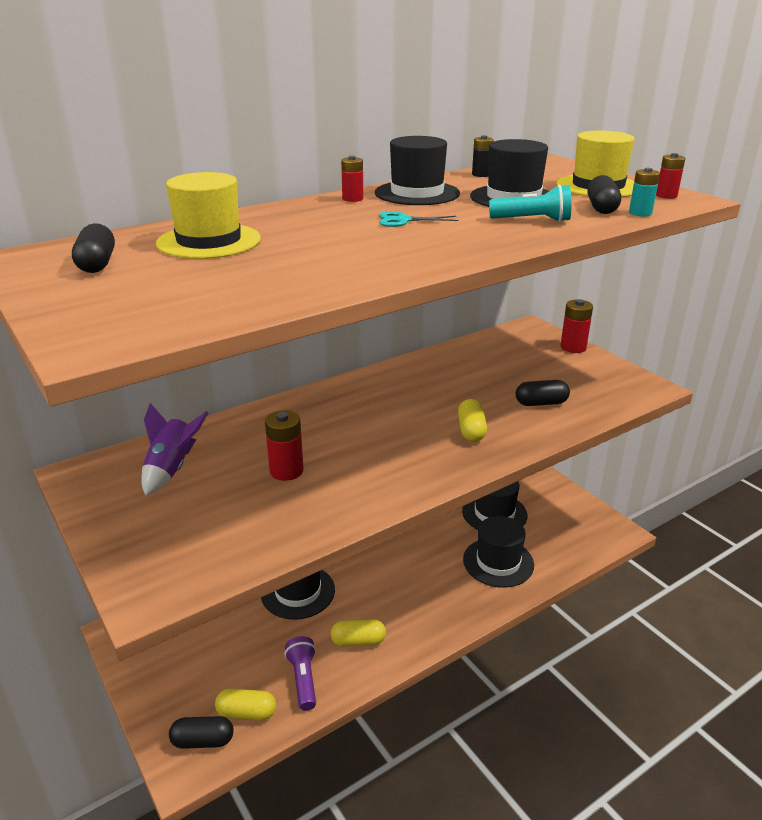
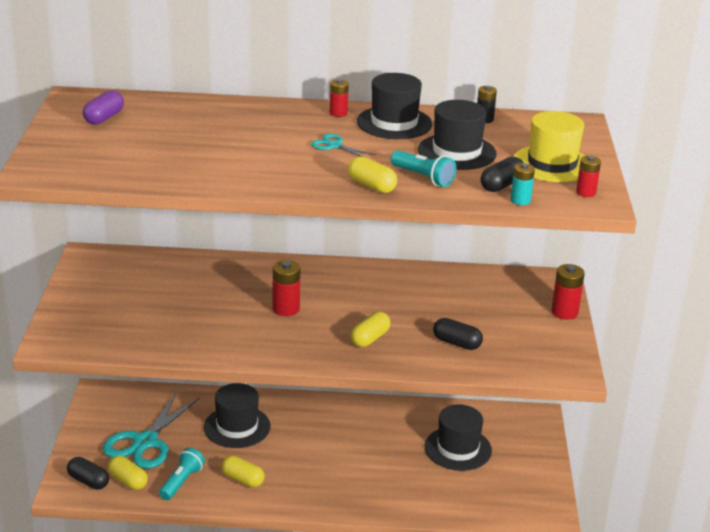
camera: 35 degrees right, 0 degrees up
black capsule [72,223,115,273] -> purple capsule [83,90,124,125]
purple rocket [141,403,208,496] -> none
yellow hat [156,172,261,259] -> none
red battery [265,410,304,481] -> red battery moved to [273,260,301,316]
purple flashlight [285,636,316,711] -> turquoise flashlight [159,448,205,500]
black hat [463,516,534,588] -> none
none -> turquoise scissors [102,391,200,469]
none -> yellow capsule [348,156,397,193]

